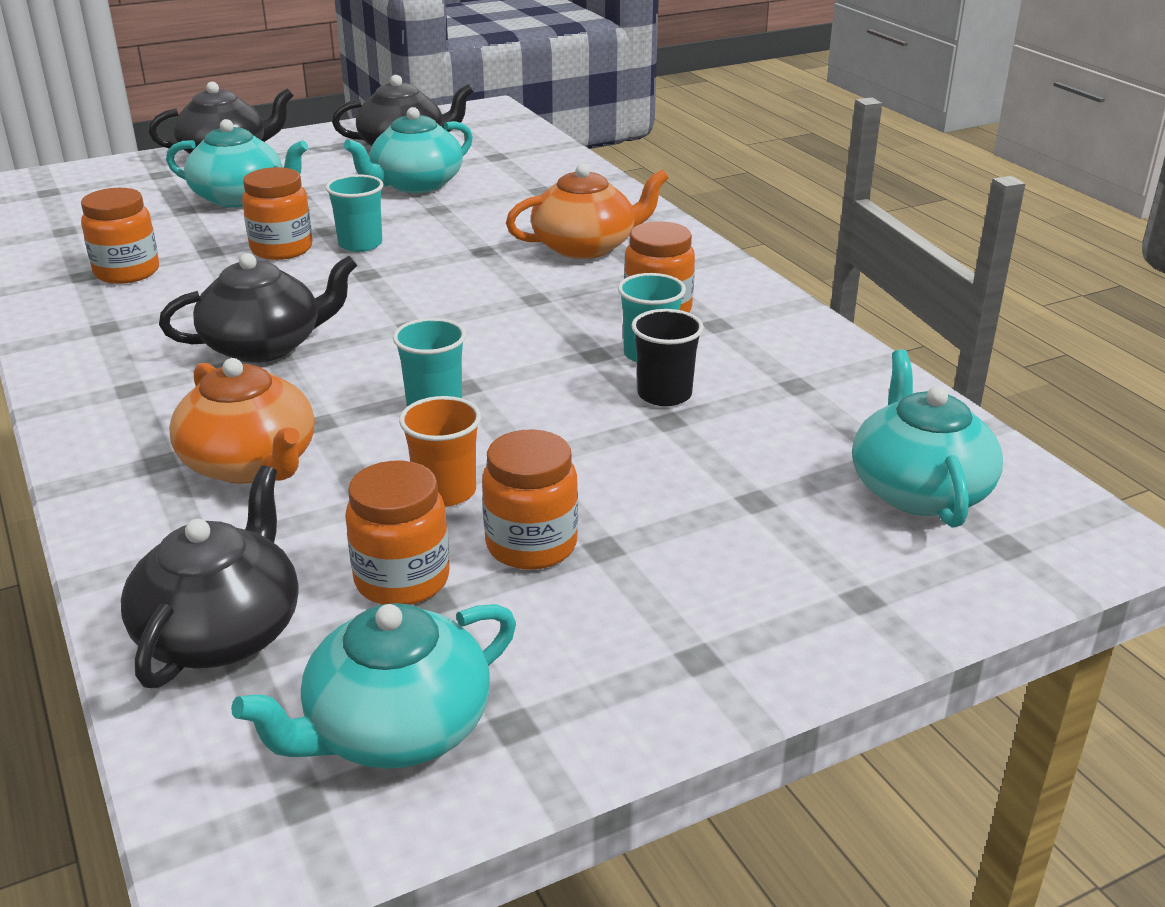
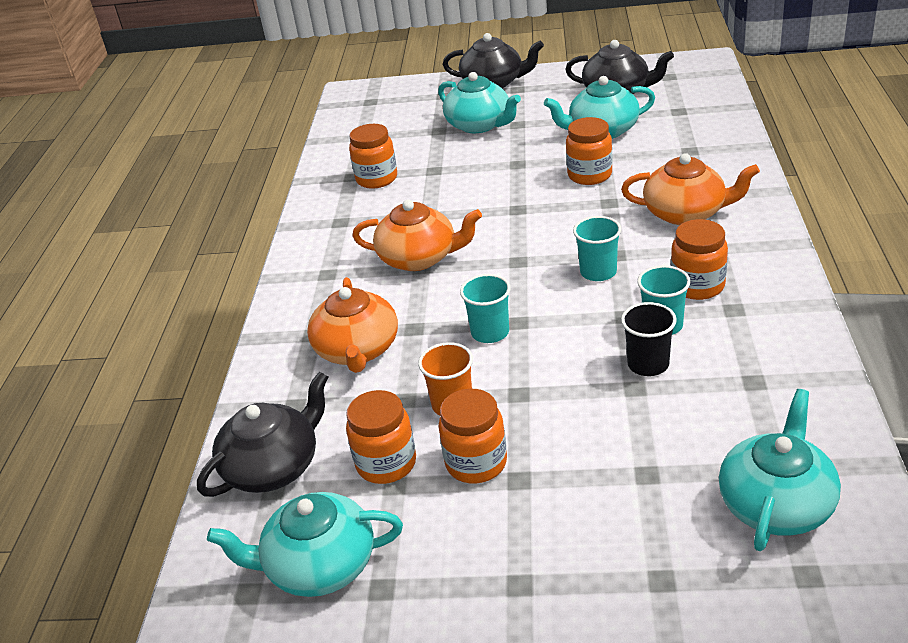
camera: 35 degrees right, 5 degrees up
black teapot [159,253,357,363] -> orange teapot [352,200,482,271]
orange jar [242,167,312,260] -> orange jar moved to [566,117,613,185]
turquoise cup [326,174,383,252] -> turquoise cup moved to [573,216,621,281]

